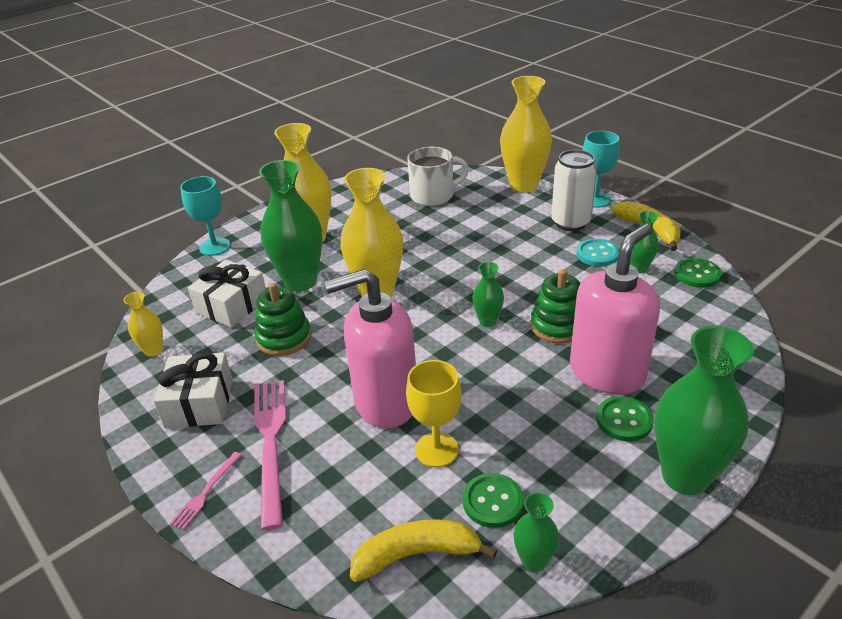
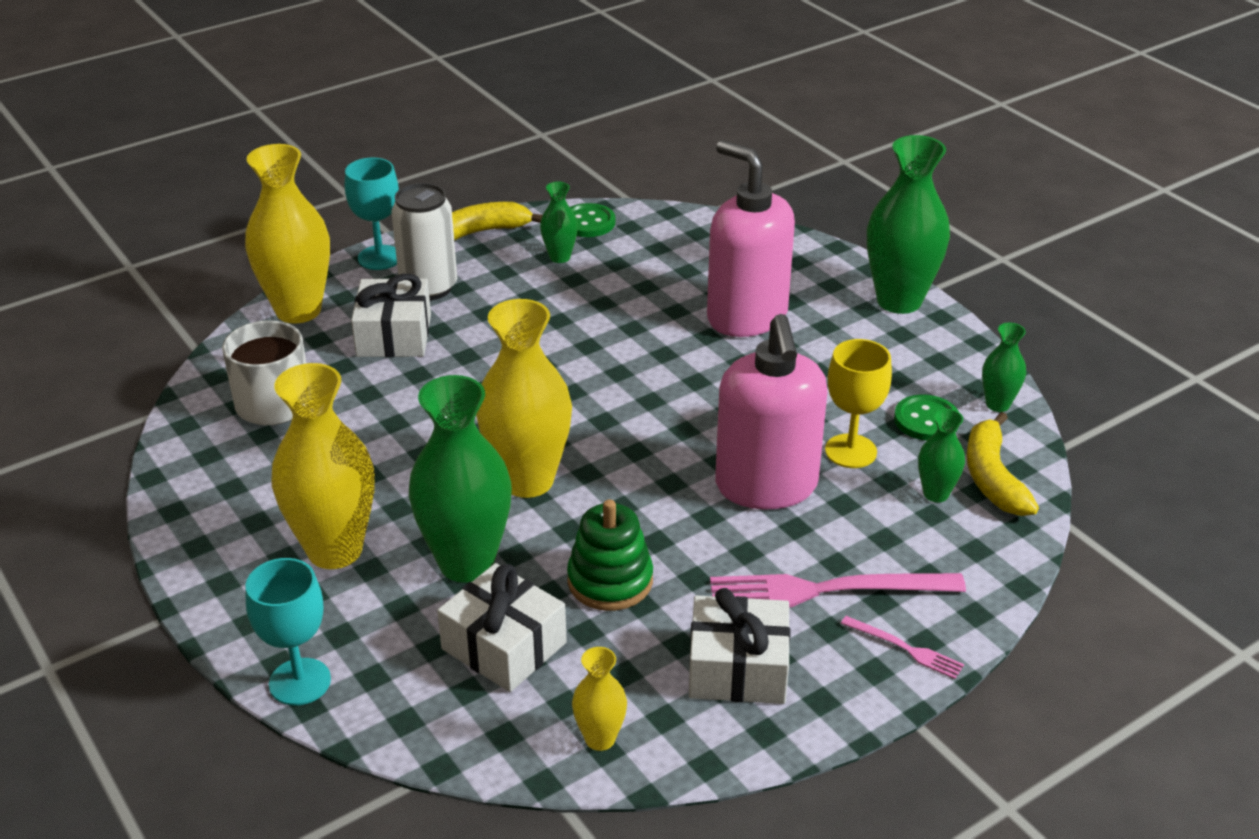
camera: 85 degrees left, 0 degrees up
green vase [472,262,504,327] -> green vase moved to [918,409,965,502]
green stacking toy [530,269,581,344] -> none
turquoise button [576,239,619,266] -> none
green button [596,396,654,441] -> none
none -> white gift [351,274,431,357]

